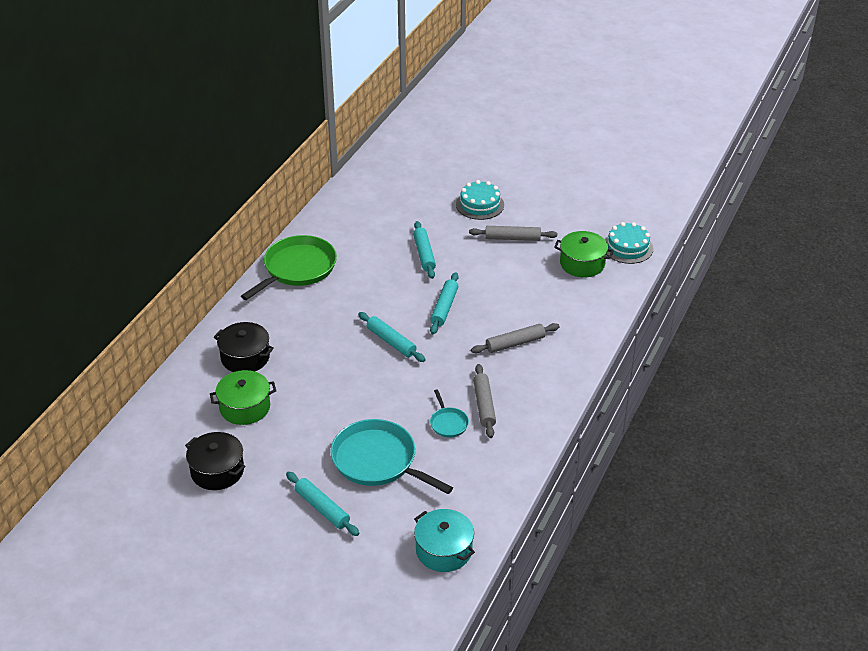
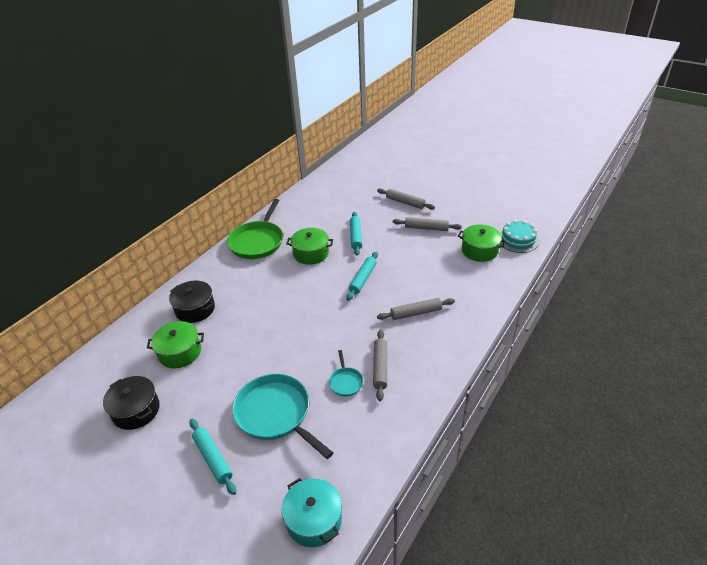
camera: 10 degrees right, 0 degrees up
green pan [241,235,337,300] -> green pan turned 150 degrees clockwise [227,199,283,259]
turquoise rolling pin [358,312,426,362] -> none
turquoise cake [456,180,504,220] -> grey rolling pin [377,188,435,210]
none -> green pot [286,228,333,265]

